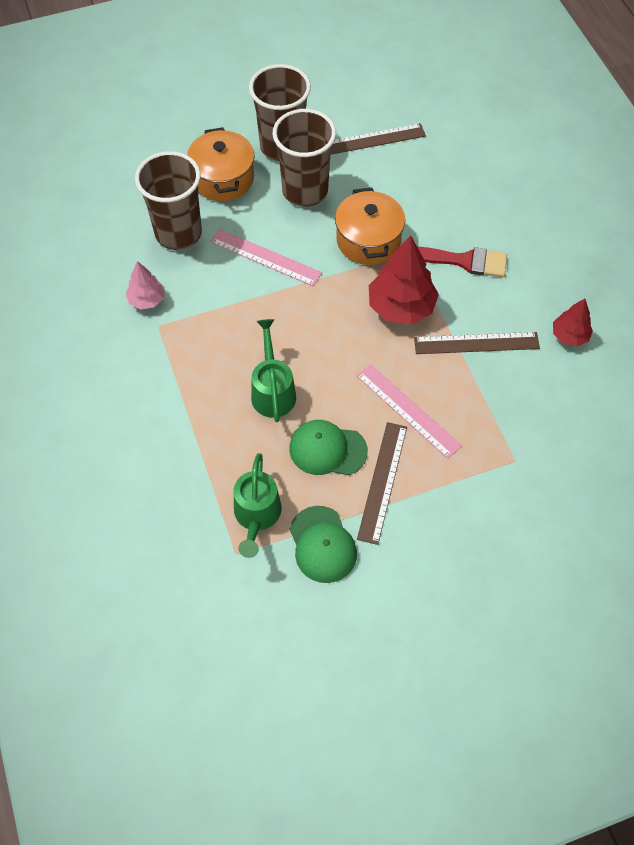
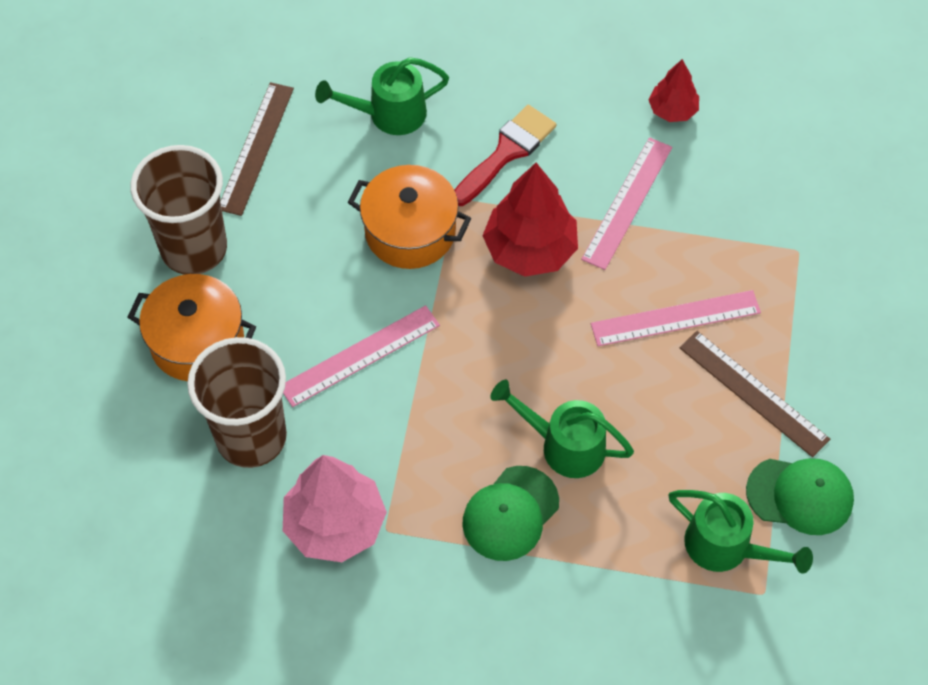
camera: 60 degrees left, 0 degrees up
pink tree [125,261,165,309] -> pink tree [283,455,387,562], size x1.77
brown cup [273,109,336,207] -> none
green cap [289,420,368,475] -> green cap moved to [462,466,559,561]
brown ruler [414,332,540,354] -> pink ruler [581,137,672,270]
none -> green watering can [315,57,449,135]

